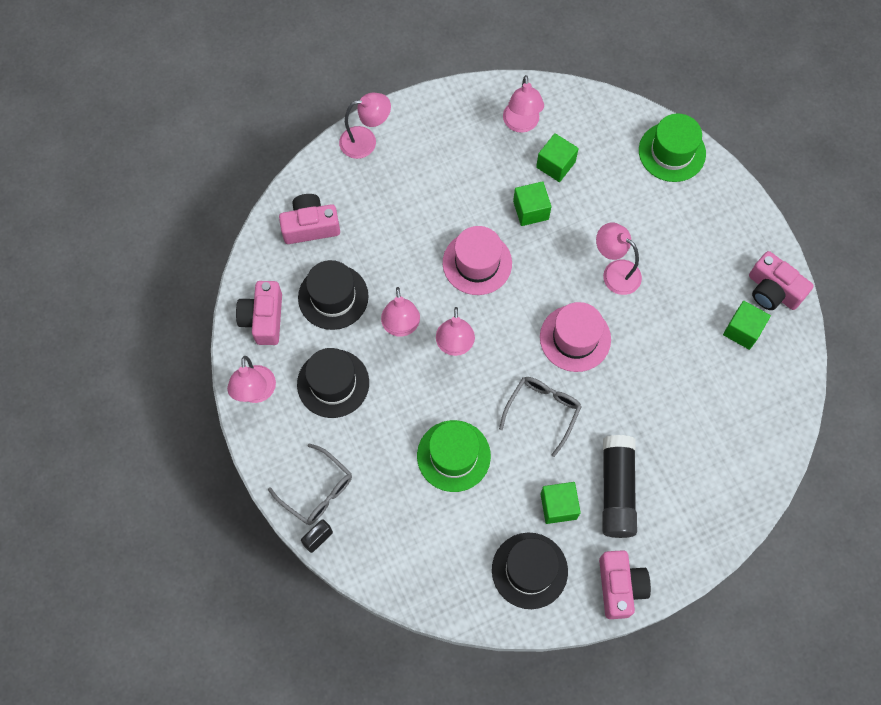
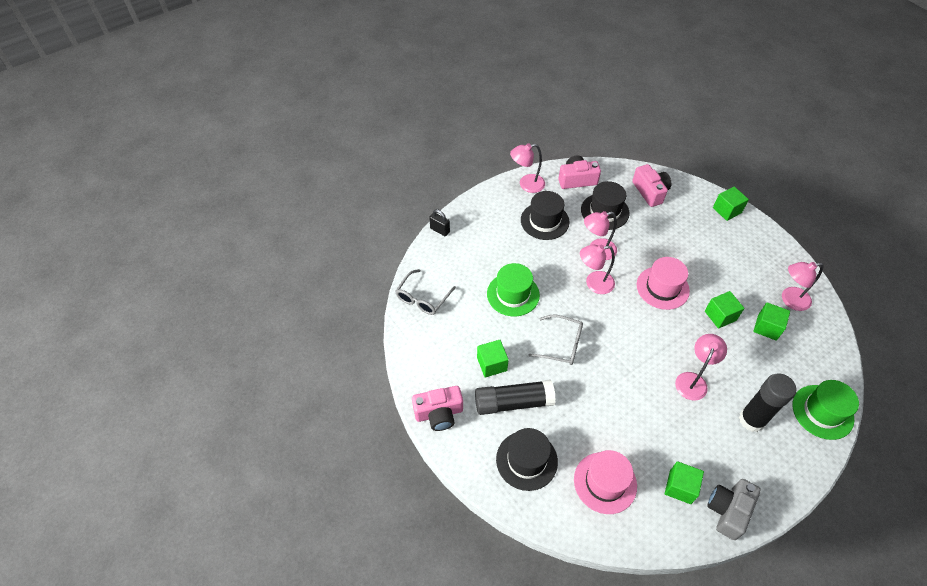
camera: 80 degrees right, 15 degrees down
grey glasses [268,444,352,525] -> grey glasses moved to [396,269,456,315]
pink lamp [339,93,391,159] -> green cube [713,187,749,221]
black hat [492,533,568,609] -> black hat moved to [496,428,558,491]
pink hat [540,302,611,372] -> pink hat moved to [574,450,637,514]
pink camera [749,251,814,310] -> grey camera [707,479,761,540]
none -> black glue stick [739,373,797,432]

